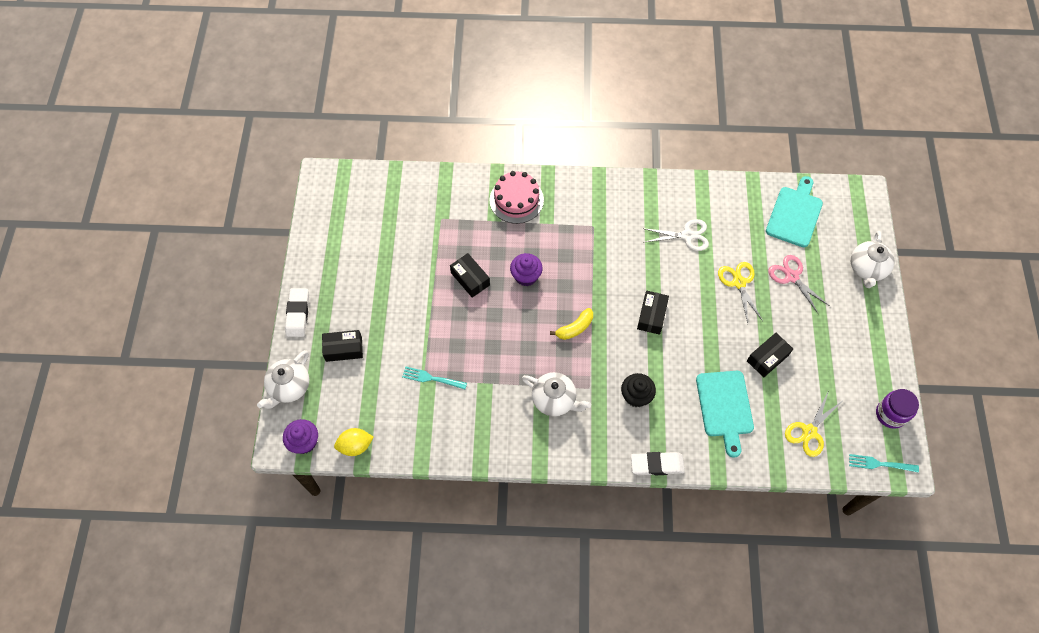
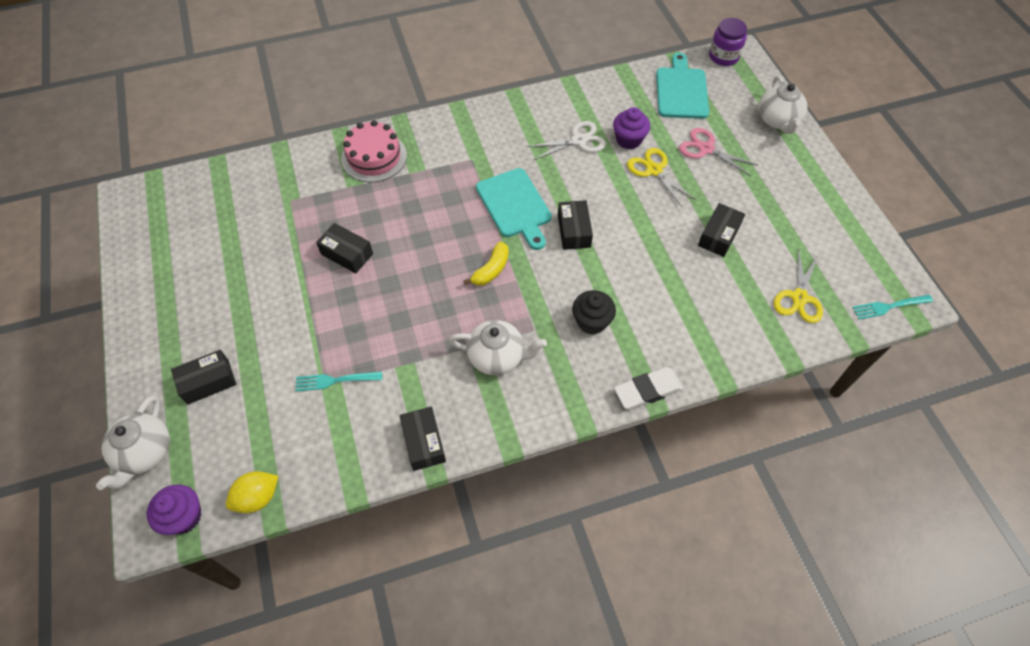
camera: 20 degrees left, 5 degrees down
white eraser [285,288,309,337] -> none
purple cupcake [510,253,543,286] -> purple cupcake moved to [613,107,650,149]
turquoise cutting board [696,371,754,458] -> turquoise cutting board moved to [476,168,552,250]
purple jar [876,389,919,429] -> purple jar moved to [709,18,747,66]
none -> black box [399,406,446,471]

